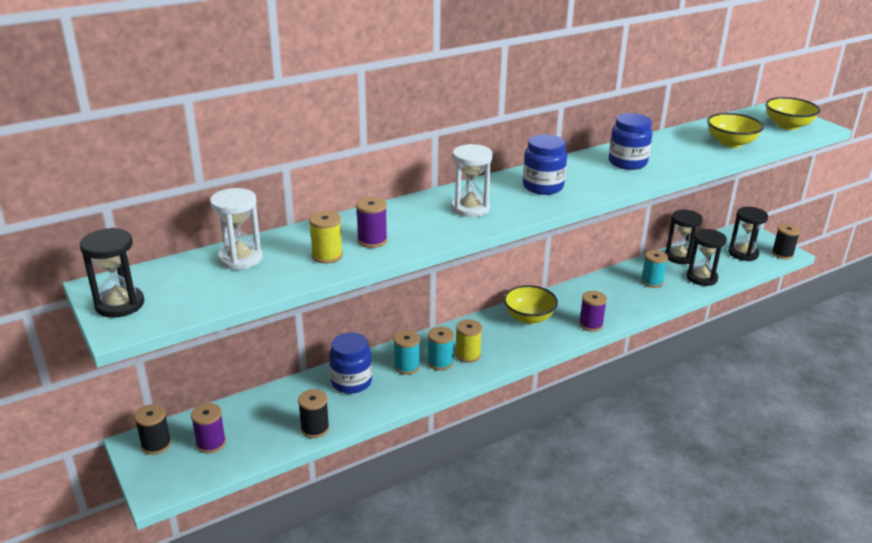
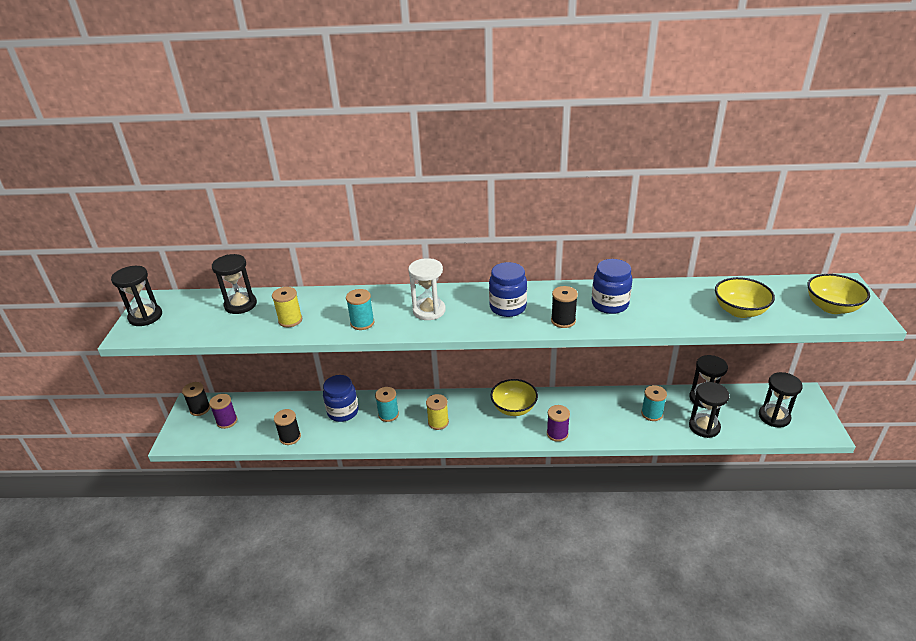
camera: 35 degrees right, 5 degrees up
white hourglass [210,188,263,270] -> black hourglass [212,254,257,314]
purple spool [356,197,387,248] -> none
turquoise spool [428,327,454,371] -> turquoise spool moved to [346,289,374,330]
black spool [772,224,800,259] -> black spool moved to [551,286,578,328]

